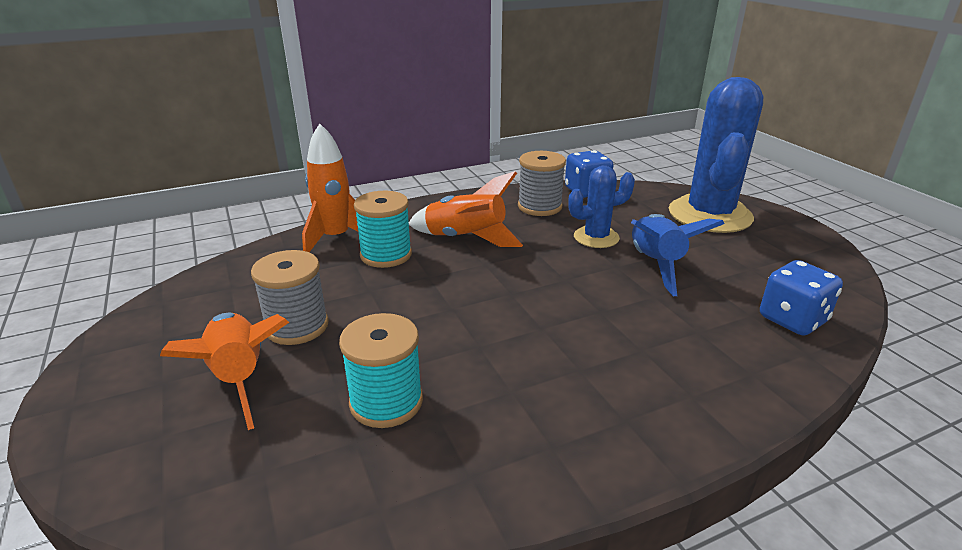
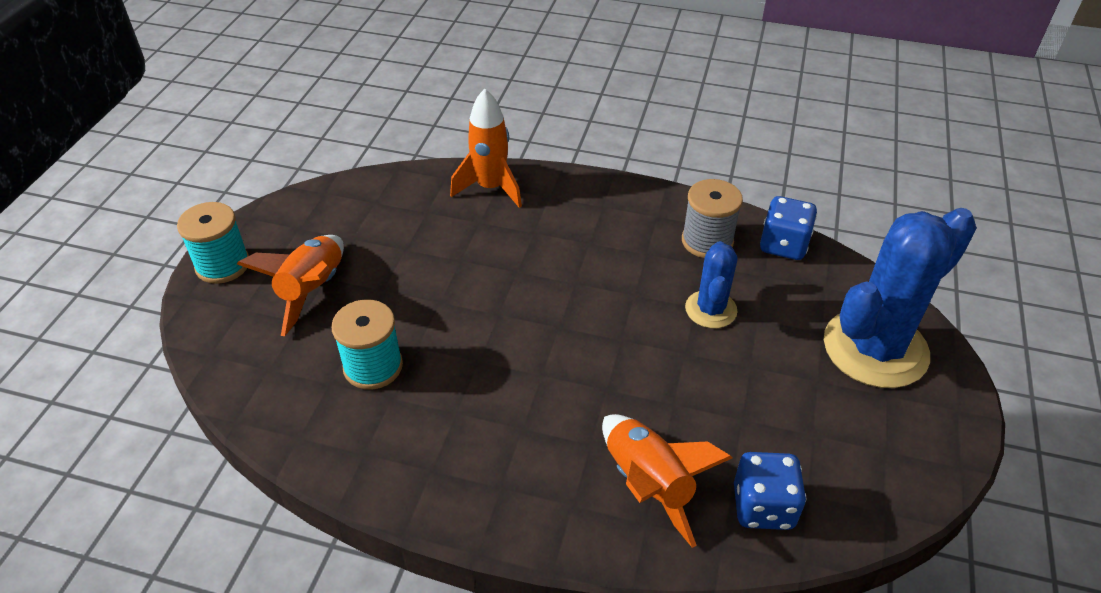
camera: 40 degrees right, 15 degrees up
grey spool [251,250,329,345] -> none
turquoise spool [354,191,412,268] -> turquoise spool moved to [177,202,249,284]
orange rocket [409,171,523,247] -> orange rocket moved to [602,414,732,548]
blue cactus [568,166,635,248] -> blue cactus turned 75 degrees clockwise [685,241,738,328]
blue rocket [631,214,724,296] -> none

